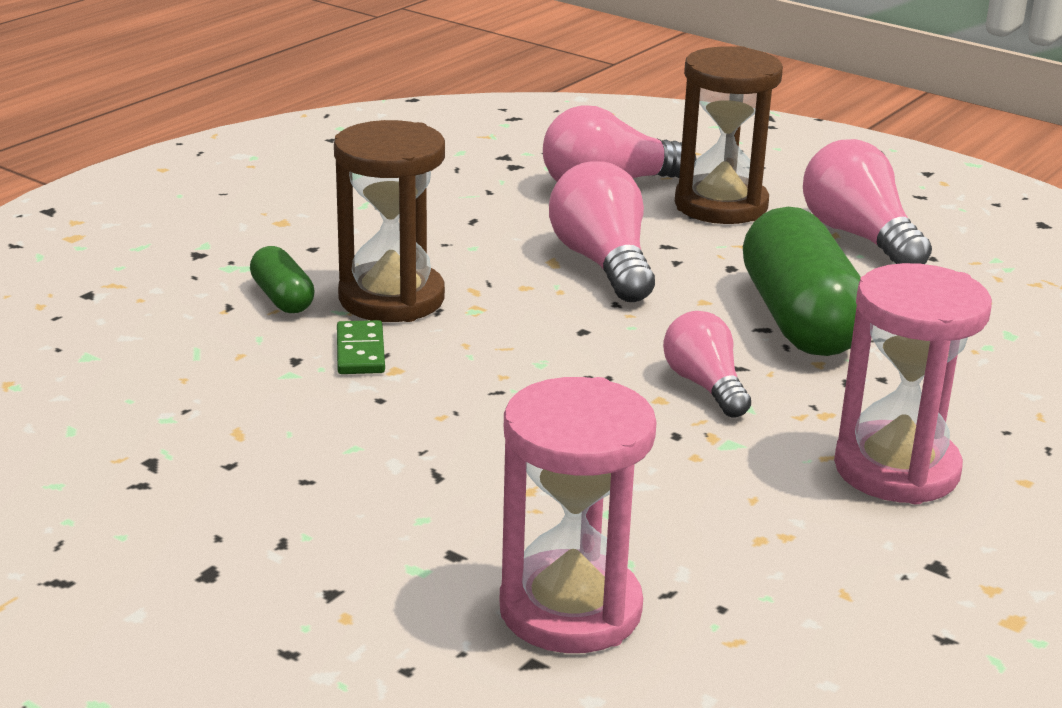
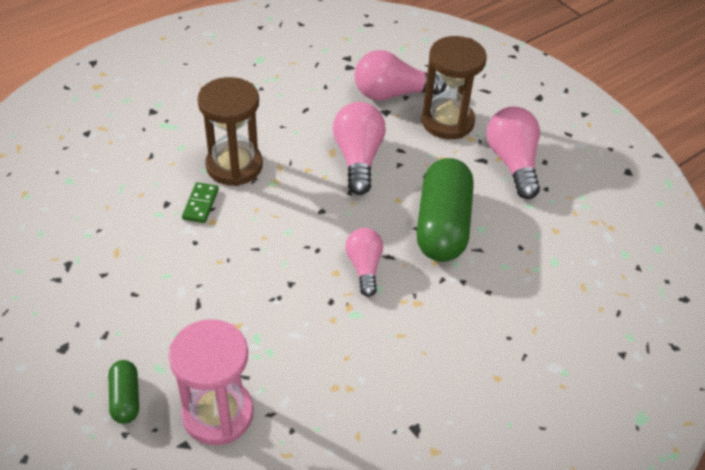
camera: 15 degrees right, 20 degrees up
green capsule [250,246,315,313] -> green capsule moved to [108,360,139,424]
pink hourglass [834,263,992,504] -> none

